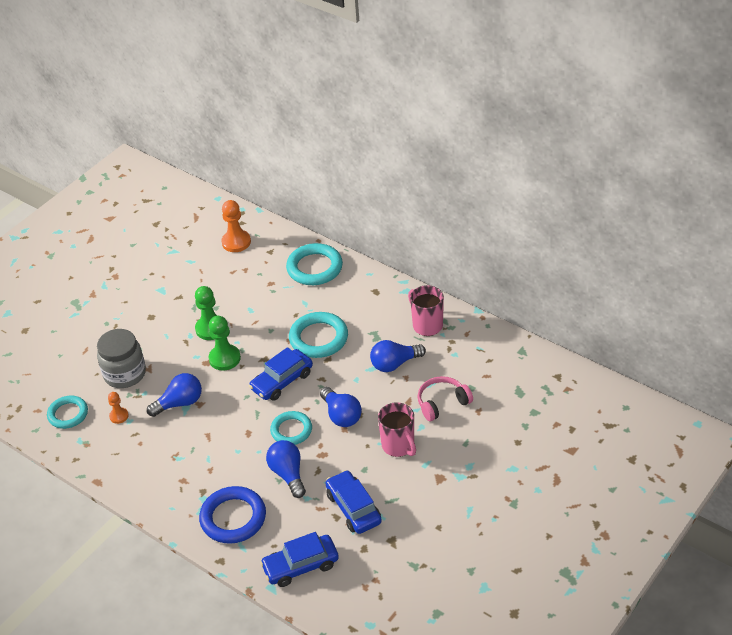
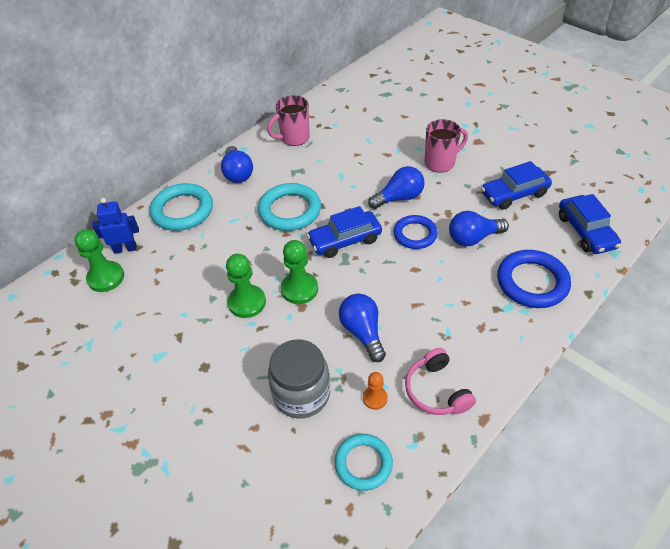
camera: 85 degrees left, 5 degrees up
orange pawn [222,200,251,252] -> green pawn [74,229,124,292]
blue car [249,347,313,401] -> blue car turned 105 degrees clockwise [307,206,382,258]
turquoise ring [270,411,312,445] -> blue ring [394,215,438,249]
blue light bulb [370,340,426,372] -> blue light bulb moved to [221,146,253,183]
pink headphones [417,376,473,421] -> pink headphones moved to [405,348,476,415]
none -> blue robot [92,198,139,254]

